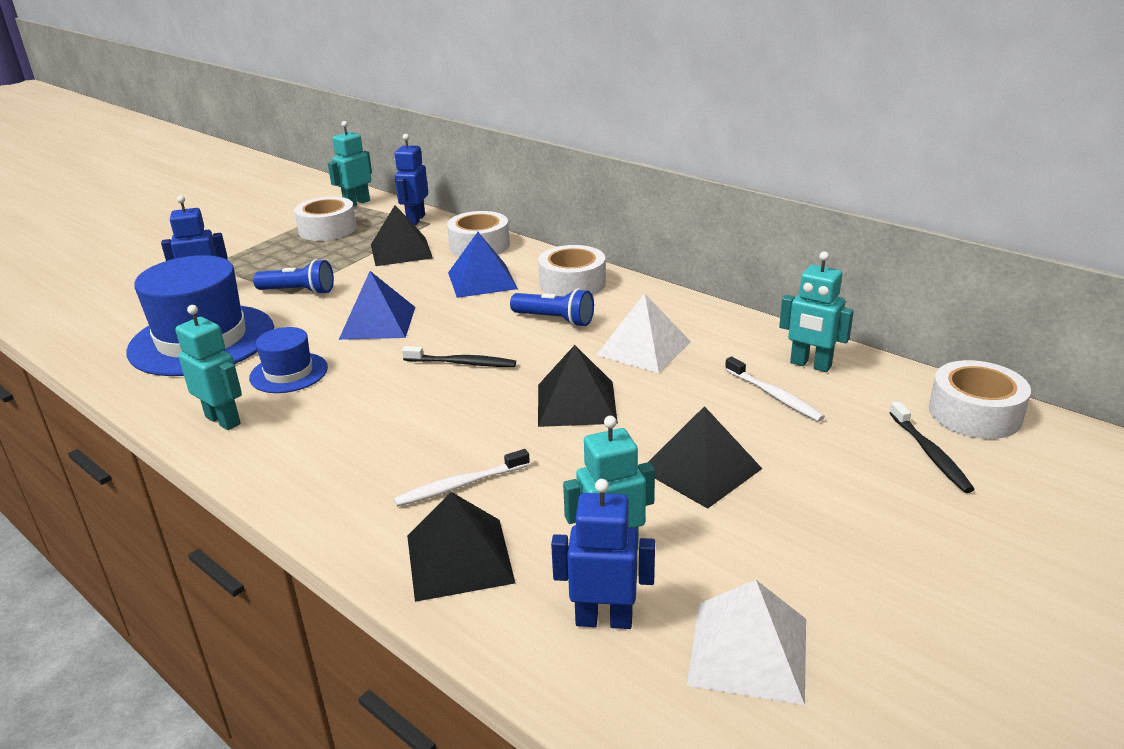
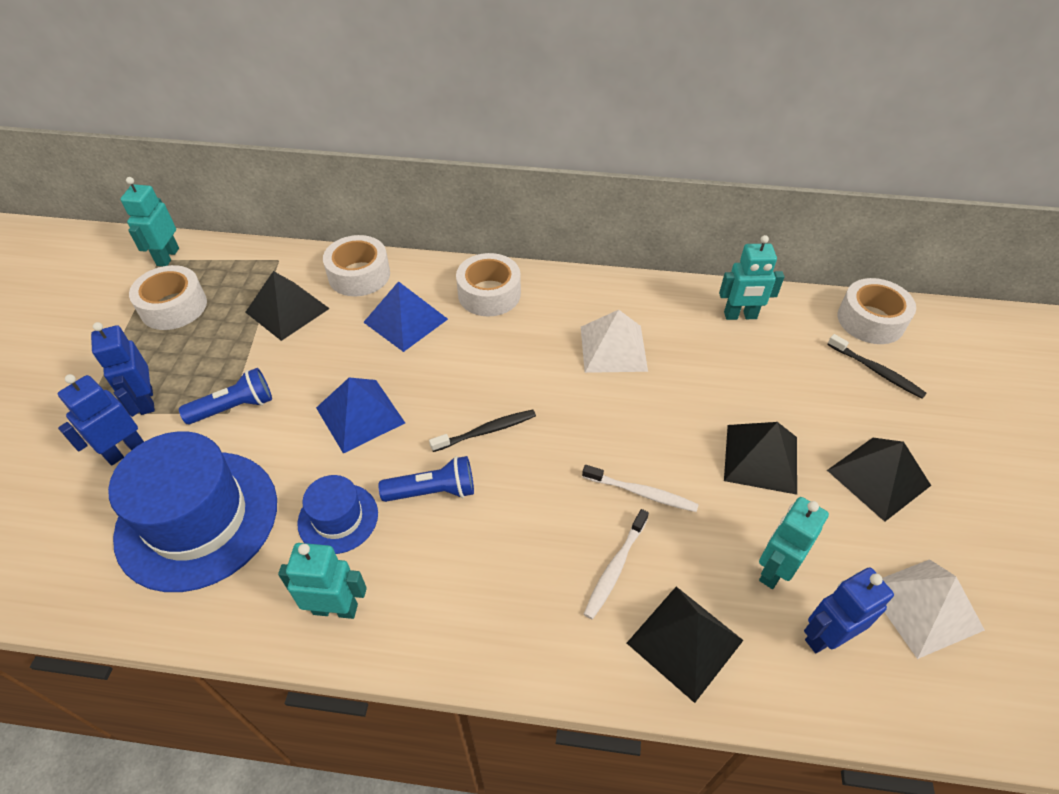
camera: 35 degrees left, 20 degrees up
blue robot [395,134,428,225] -> blue robot moved to [91,322,155,415]
blue flashlight [510,288,594,327] -> blue flashlight moved to [378,456,474,502]
black pyramid [538,345,618,427] -> black pyramid moved to [827,438,931,522]
white toothbrush [725,357,825,422] -> white toothbrush moved to [582,465,699,512]

